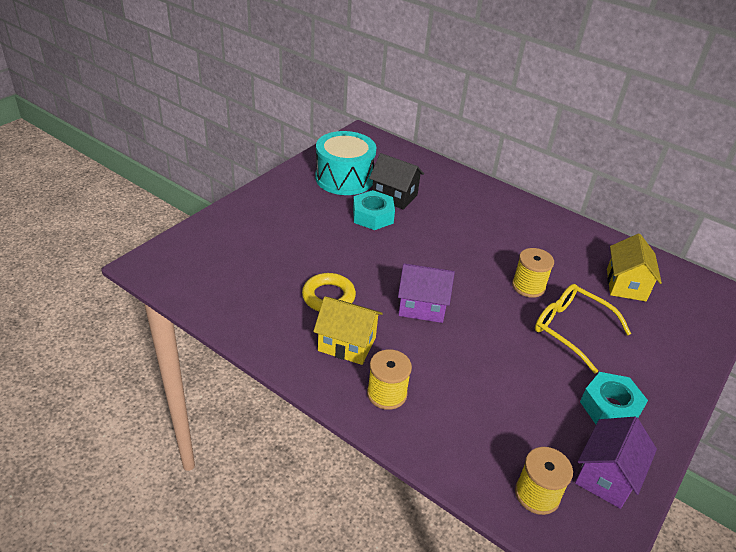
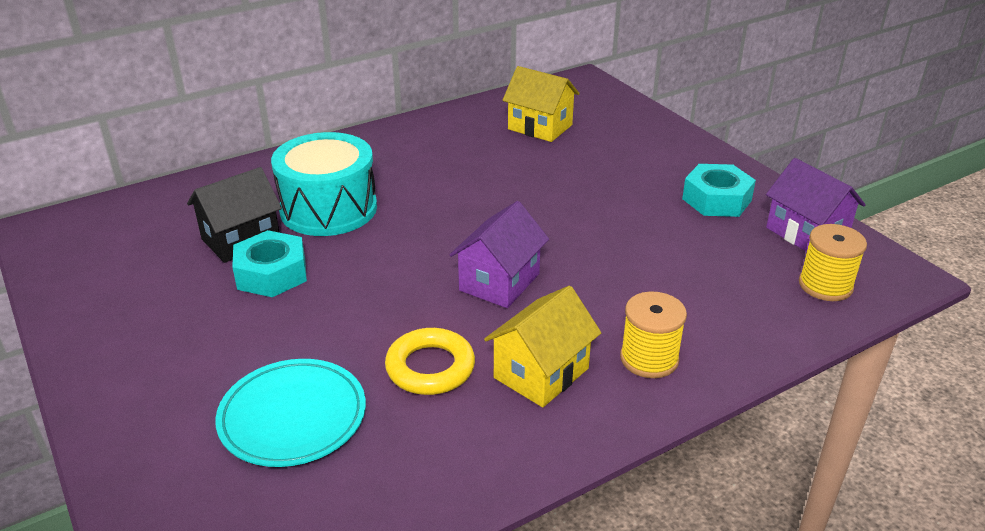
camera: 65 degrees left, 5 degrees down
turquoise drum [315,131,376,195] -> turquoise drum moved to [271,132,377,236]
yellow spool [512,248,554,298] -> none
yellow glasses [535,284,631,374] -> none
none -> turquoise plate [215,359,366,467]

